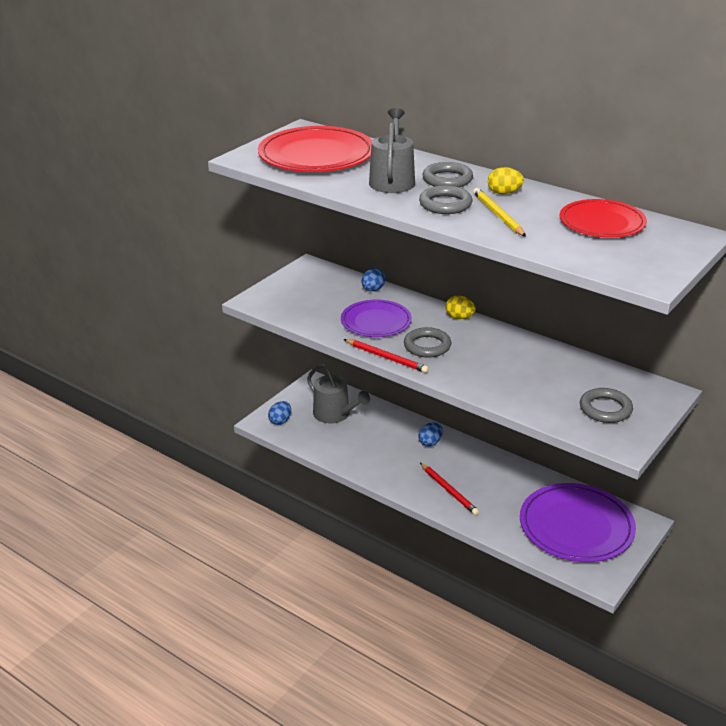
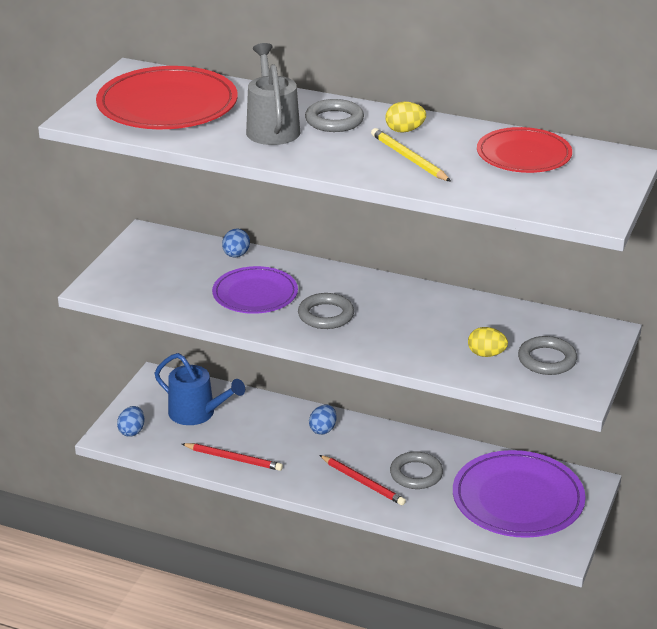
camera: 15 degrees left, 0 degrees up
grey watering can [307,364,370,423] -> blue watering can [155,353,245,425]
red pencil [344,339,429,373] -> red pencil moved to [182,443,283,471]
grey ring [419,185,472,214] -> grey ring moved to [390,451,443,489]
yellow egg [446,296,476,319] -> yellow egg moved to [468,327,508,357]

